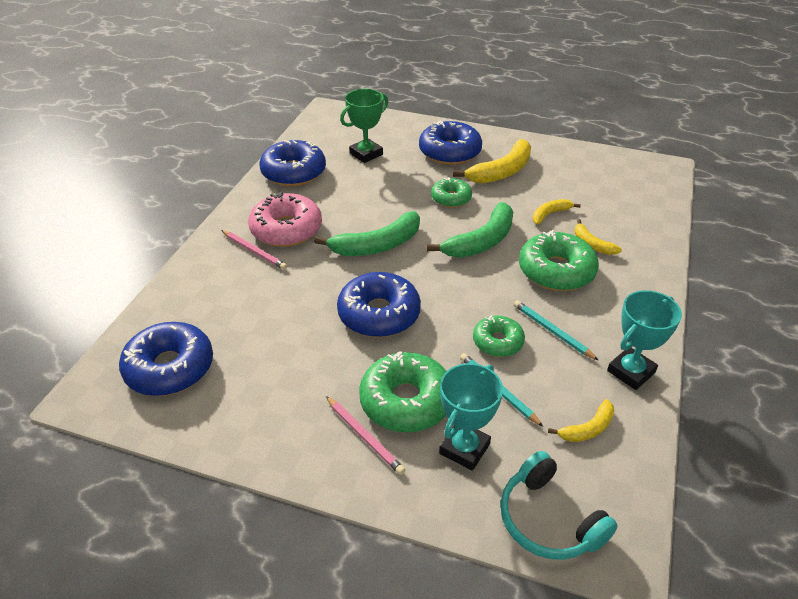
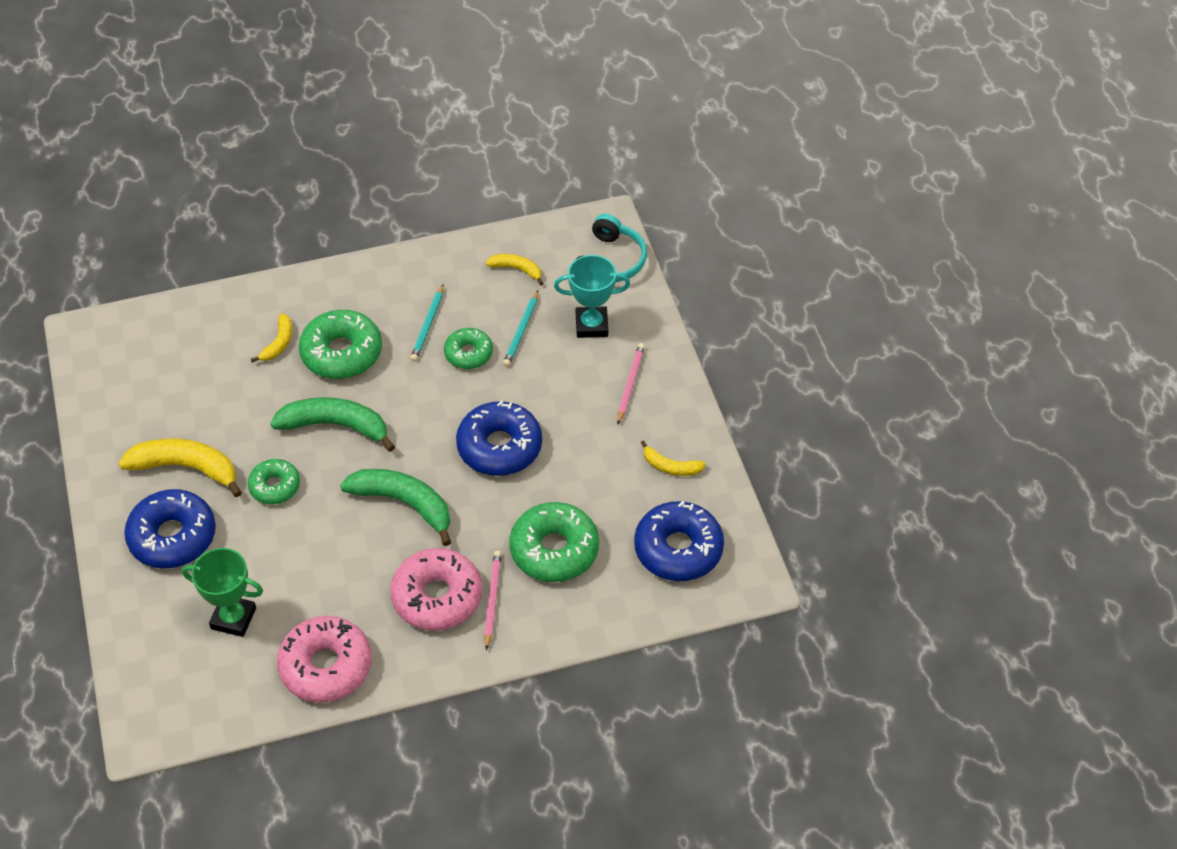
camera: 125 degrees left, 10 degrees up
blue donut [259,140,326,186] -> pink donut [277,616,372,703]
green donut [359,351,447,433] -> green donut moved to [510,502,599,582]
yellow banana [533,199,581,225] -> yellow banana moved to [641,440,706,476]
turquoise trophy [607,290,682,390] -> none

